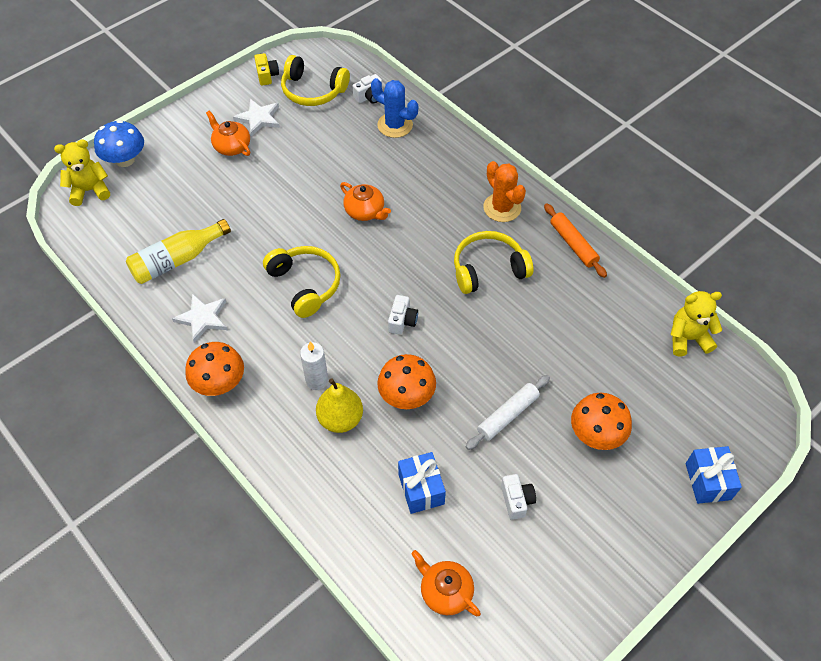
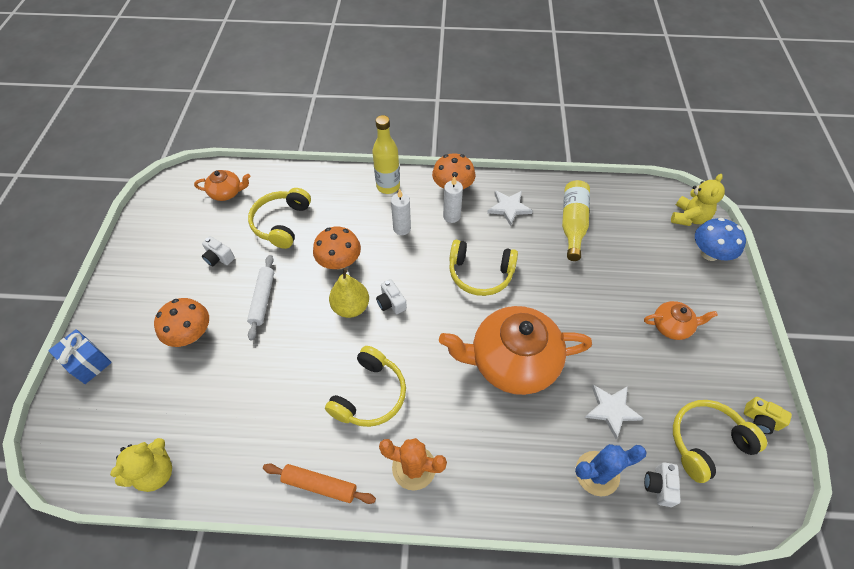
camera: 135 degrees right, 0 degrees up
white star [233,99,280,137] -> white star moved to [585,385,644,439]
yellow pear [316,379,363,433] -> yellow pear moved to [329,268,369,318]
orange teapot [340,182,391,221] -> orange teapot [439,306,592,395], size x2.11
blue gift [398,452,446,514] -> yellow headphones [248,188,311,249]
none -> yellow bottle [372,115,400,194]
none -> white candle [443,176,463,223]

